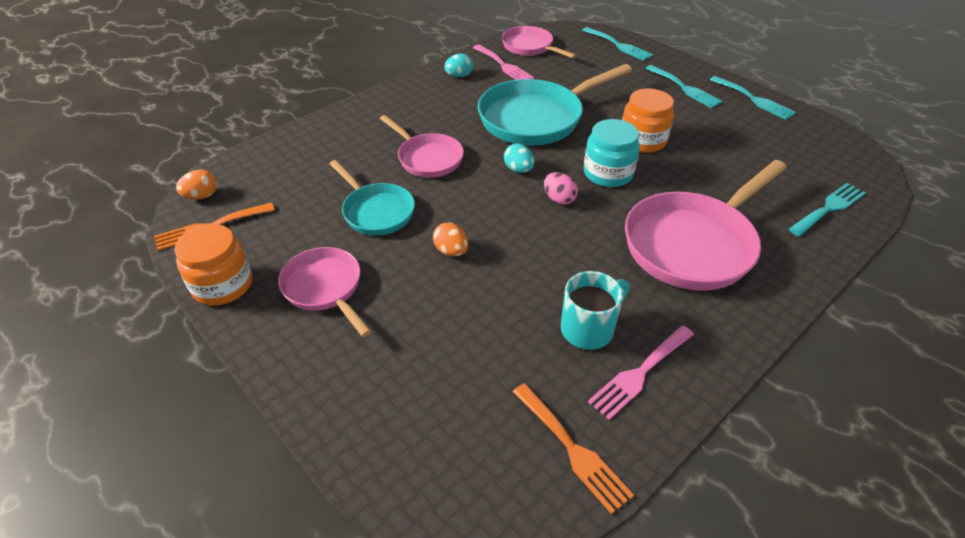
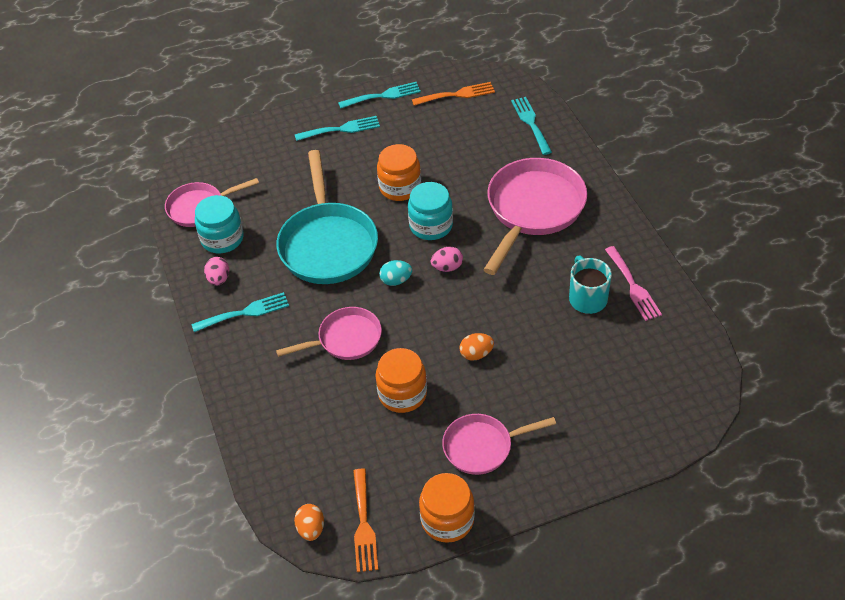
camera: 65 degrees left, 5 degrees up
turquoise pan [330,160,415,235] -> orange jar [376,348,427,413]
turquoise egg [444,53,473,77] -> pink egg [204,257,229,286]
pink fork [473,45,534,80] -> turquoise jar [195,195,244,253]
orange fork [513,383,634,514] -> orange fork moved to [412,82,495,106]
turquoise fork [582,27,653,61] -> turquoise fork moved to [192,292,289,332]
pink pan [625,160,787,291] -> pink pan turned 135 degrees counterclockwise [483,158,587,275]

